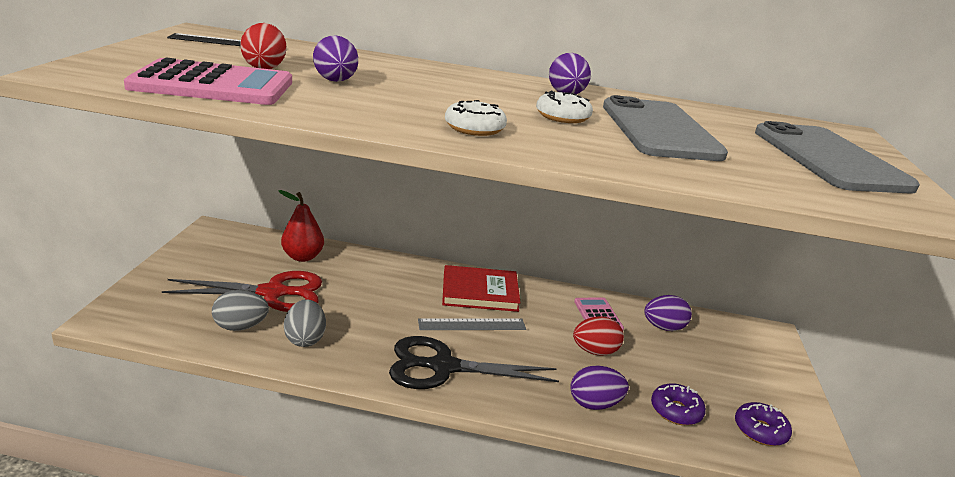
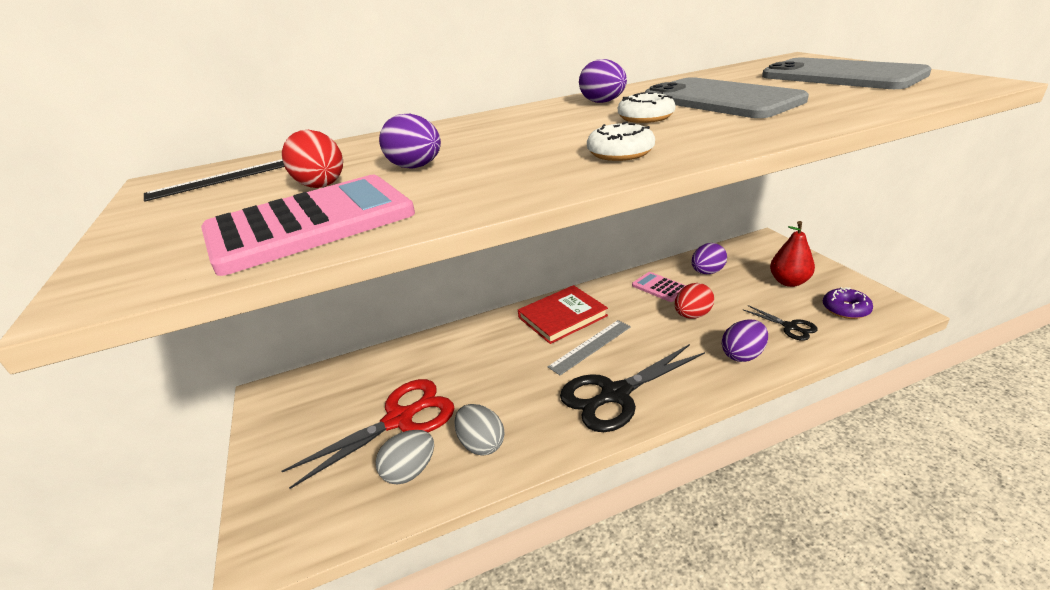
camera: 25 degrees left, 5 degrees up
red pear [279,190,324,262] -> red pear moved to [770,221,815,287]
purple donut [651,383,706,425] -> black scissors [744,305,818,341]

